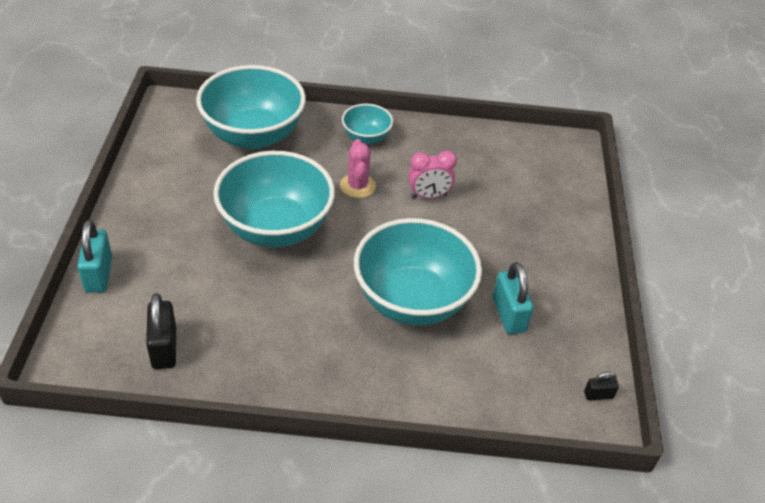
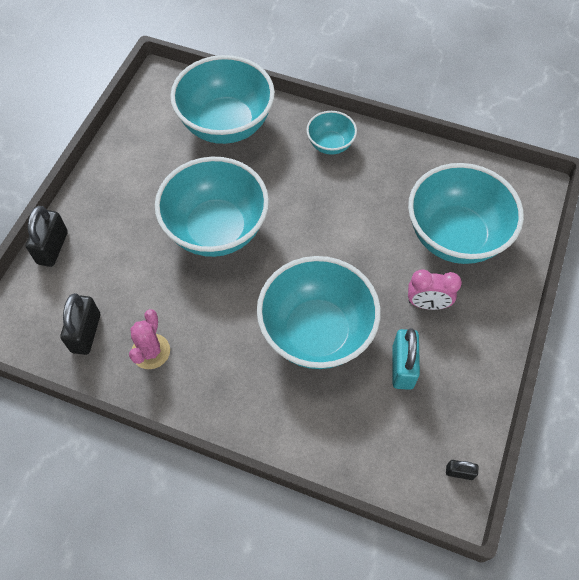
camera: 20 degrees right, 15 degrees up
turquoise padlock [77,220,112,293] -> black padlock [26,206,68,267]
pink cactus [340,139,376,198] -> pink cactus moved to [129,309,170,369]
pink clock [408,151,457,199] -> pink clock moved to [408,269,462,310]
none -> turquoise bowl [408,163,524,264]

